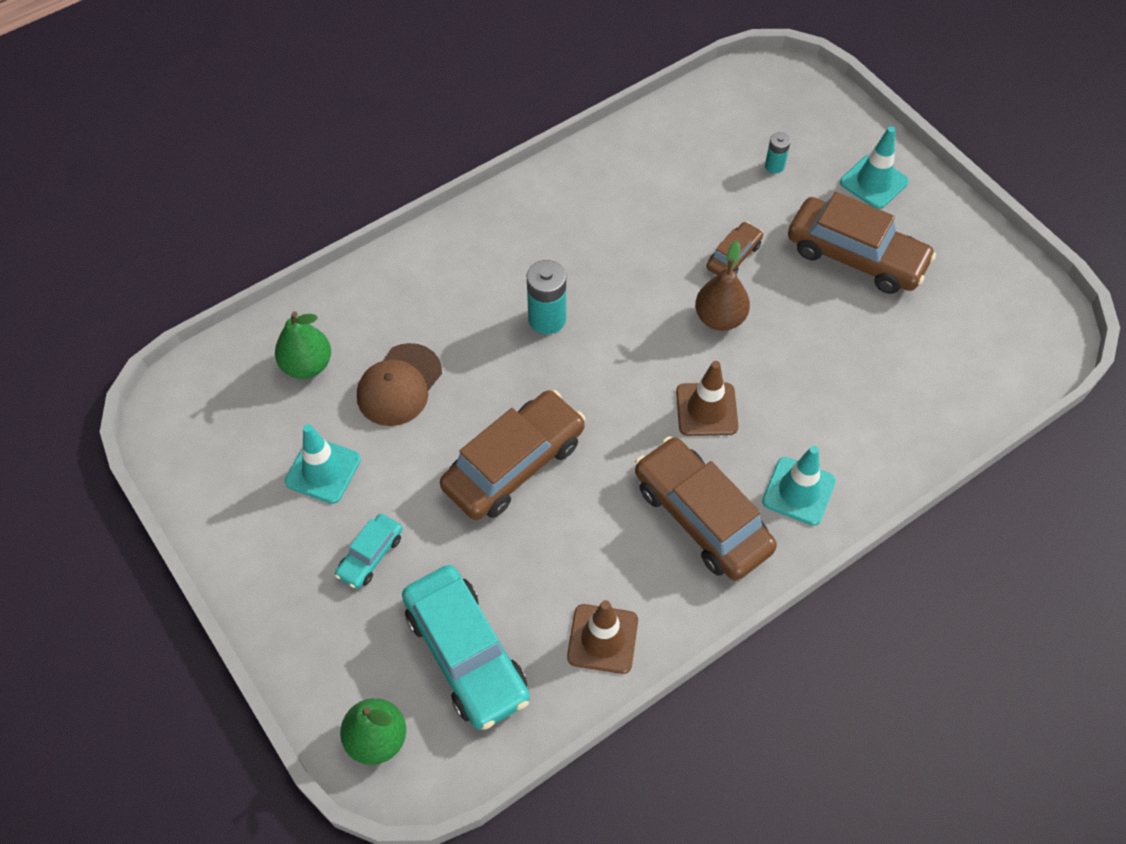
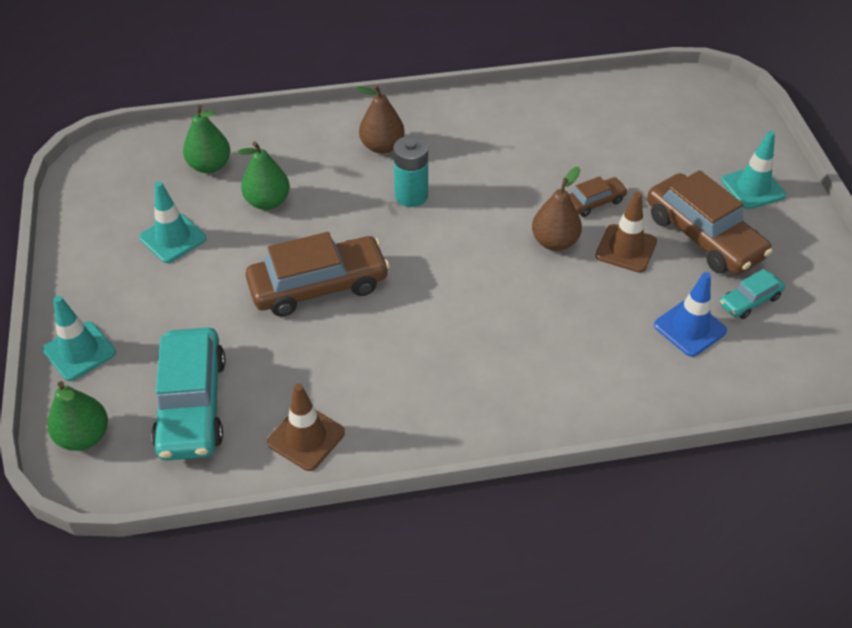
camera: 25 degrees right, 10 degrees down
turquoise car [335,514,403,589] -> turquoise car moved to [720,269,785,319]
brown cap [357,343,442,426] -> green pear [238,141,290,210]
brown car [635,436,777,581] -> none
brown traffic cone [676,361,738,436] -> brown traffic cone moved to [595,192,657,273]
turquoise traffic cone [762,446,836,526] -> turquoise traffic cone moved to [43,296,116,381]
turquoise battery [765,132,791,174] -> none
none -> brown pear [356,85,405,154]
none -> blue traffic cone [654,272,727,357]

